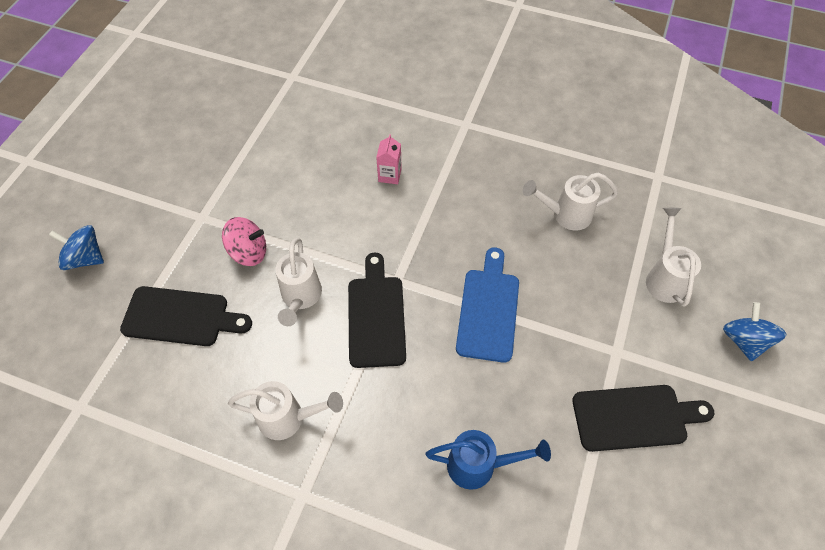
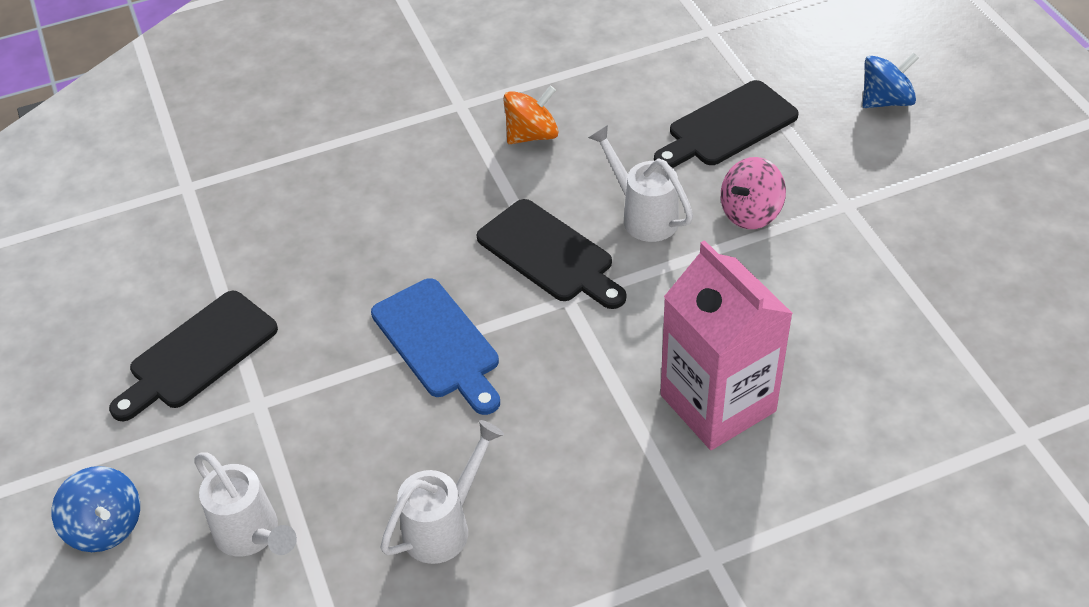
camera: 140 degrees right, 10 degrees down
white watering can [228,381,343,440] -> orange spinning top [503,86,559,144]
pink carton [376,134,402,184] -> pink carton [660,240,793,450], size x2.44
blue watering can [426,430,551,490] -> none

